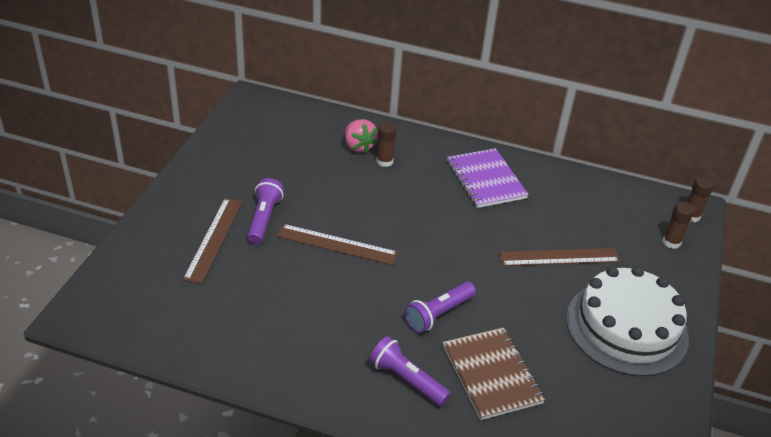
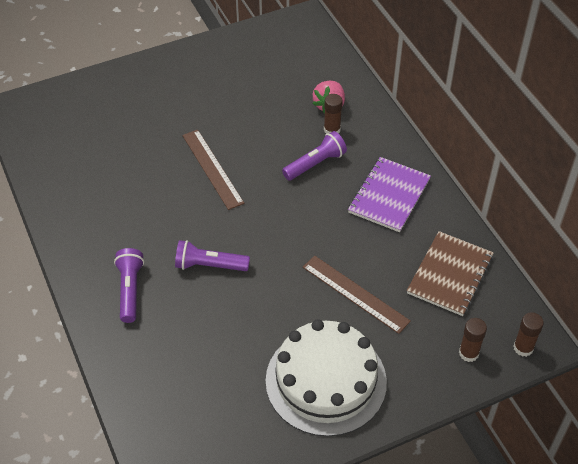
camera: 50 degrees right, 10 degrees up
brown ruler [183,198,243,284] -> none
purple flashlight [247,178,284,244] -> purple flashlight moved to [282,131,347,180]
brown notebook [443,327,545,420] -> brown notebook moved to [407,231,494,316]

